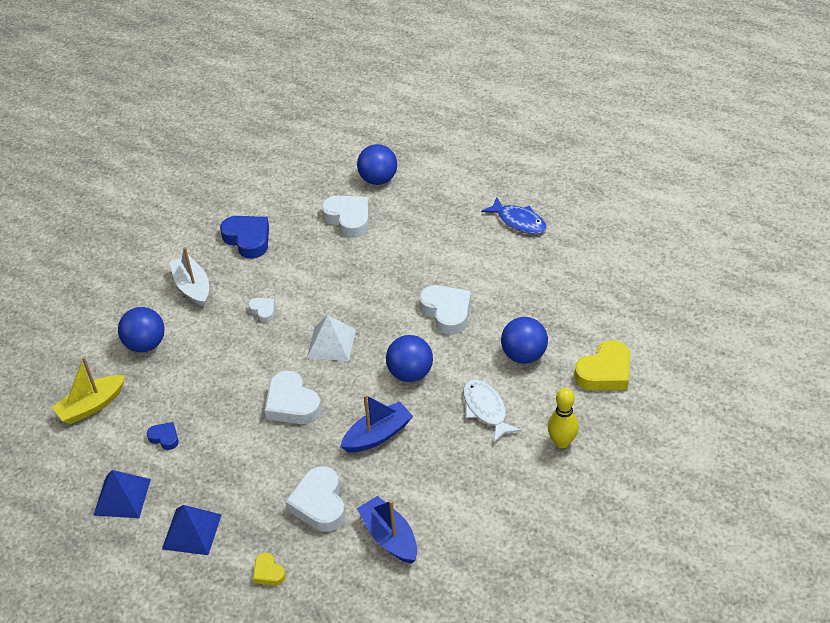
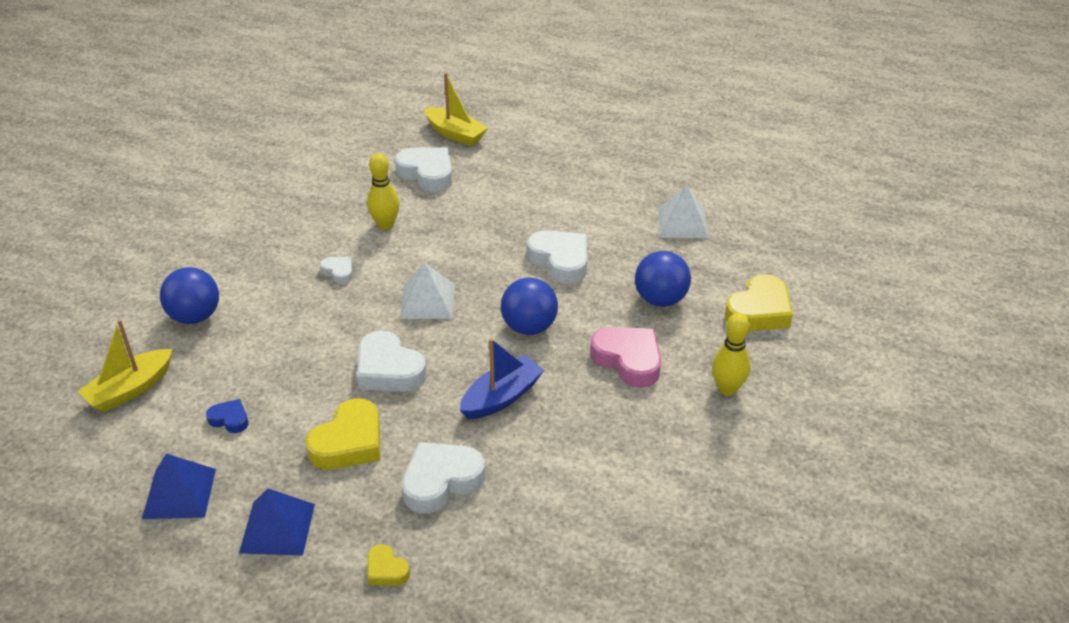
camera: 10 degrees left, 5 degrees down
white boat [169,247,209,307] -> none
blue heart [220,216,269,259] -> none
white heart [285,466,345,532] -> white heart turned 75 degrees clockwise [402,442,485,514]
blue ball [357,144,397,185] -> yellow boat [424,73,488,146]
blue boat [357,496,417,564] -> none
white fish [463,380,521,443] -> pink heart [590,327,661,388]
blue fish [481,197,547,234] -> none
none -> yellow heart [305,398,380,470]
none -> yellow bowling pin [367,153,400,230]
none -> white pyramid [658,185,709,238]

